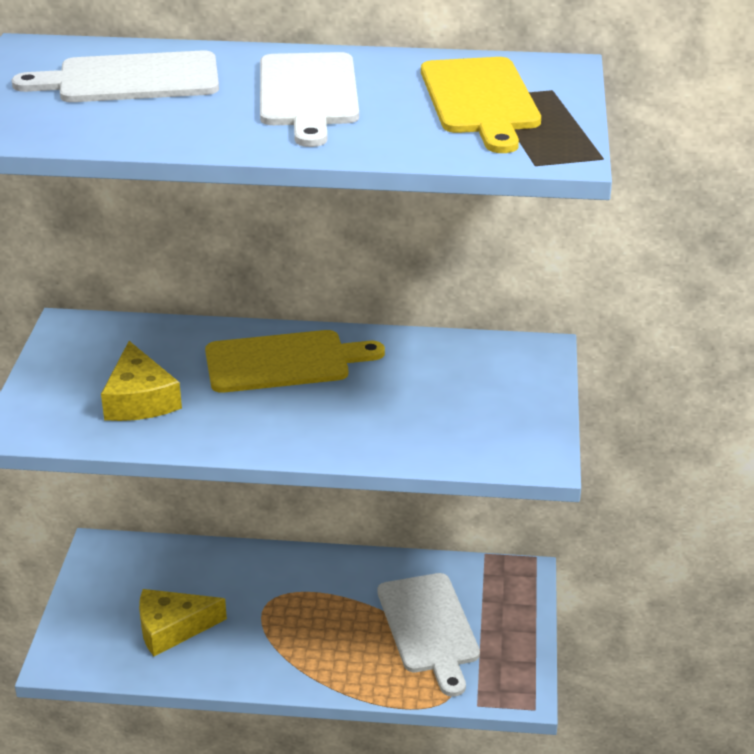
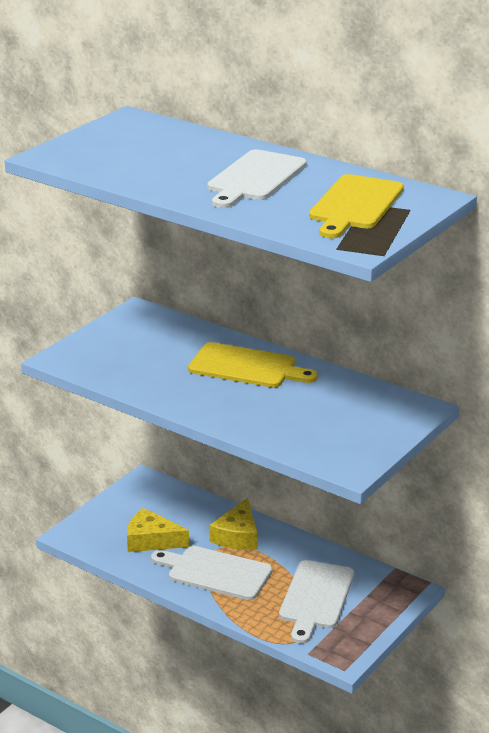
camera: 30 degrees right, 5 degrees down
white cutting board [12,51,219,102] -> white cutting board moved to [151,546,272,600]
yellow cheese [101,341,182,421] -> yellow cheese moved to [209,498,257,550]

